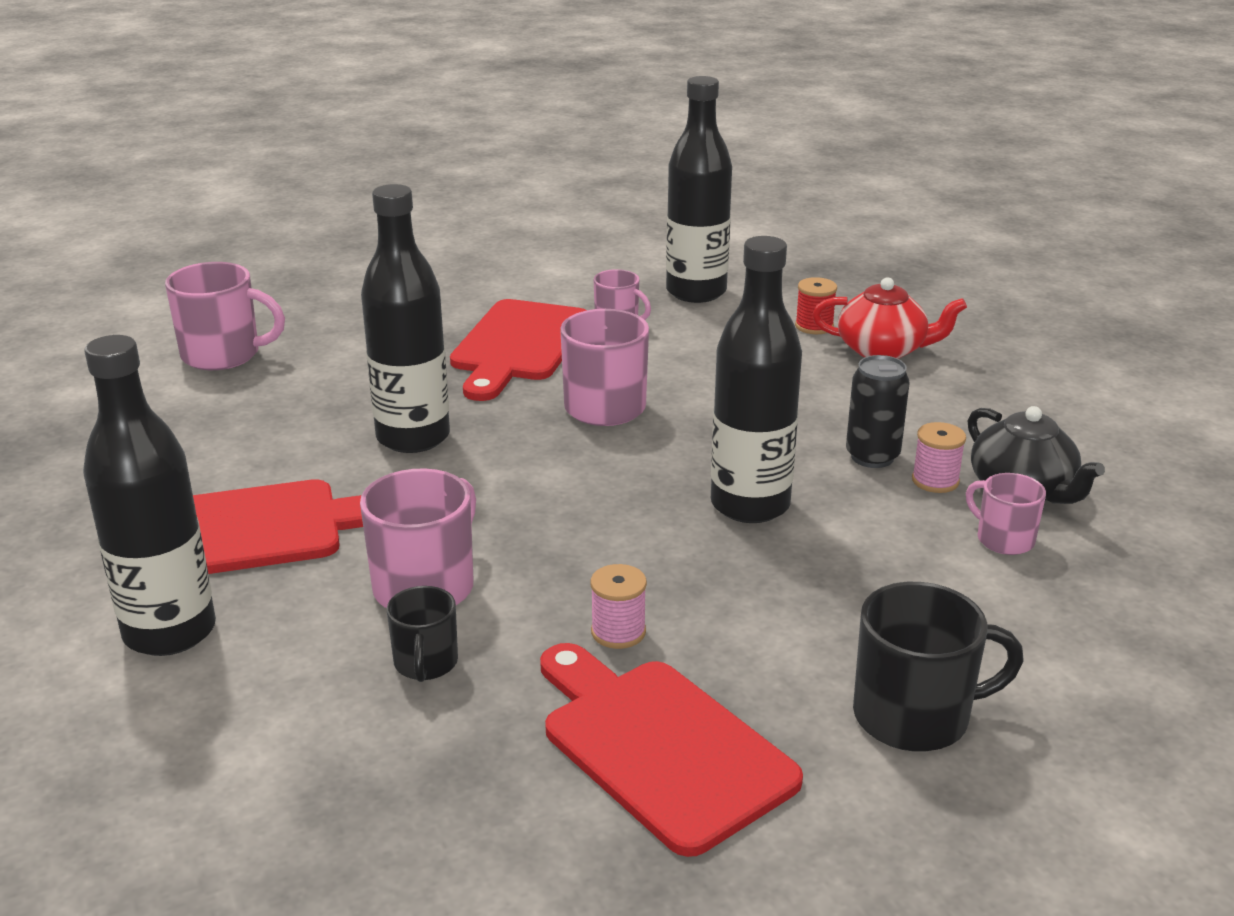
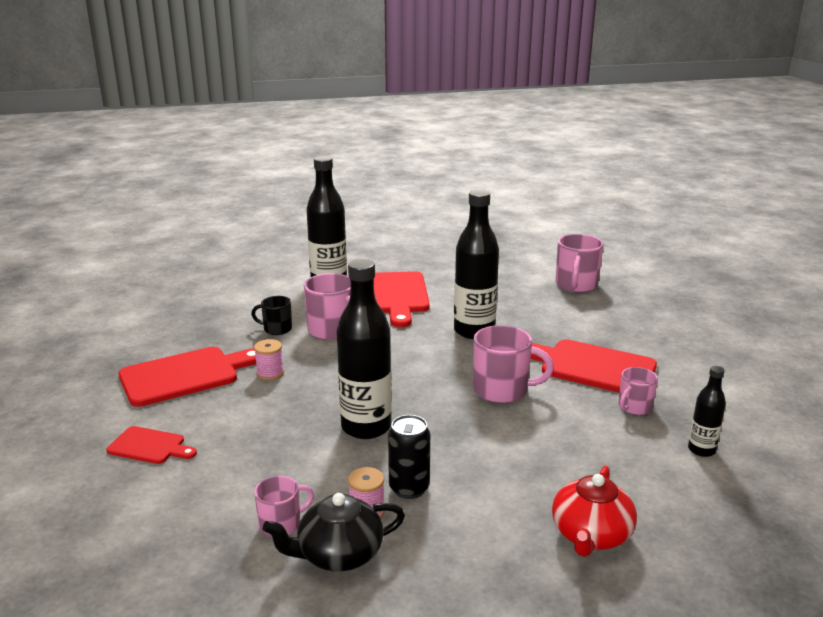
camera: 100 degrees right, 5 degrees down
black bottle [666,76,732,303] -> black bottle [688,366,726,457], size x0.51
red spool [795,277,837,334] -> none
black mug [853,582,1024,752] -> red cutting board [106,426,197,464]

